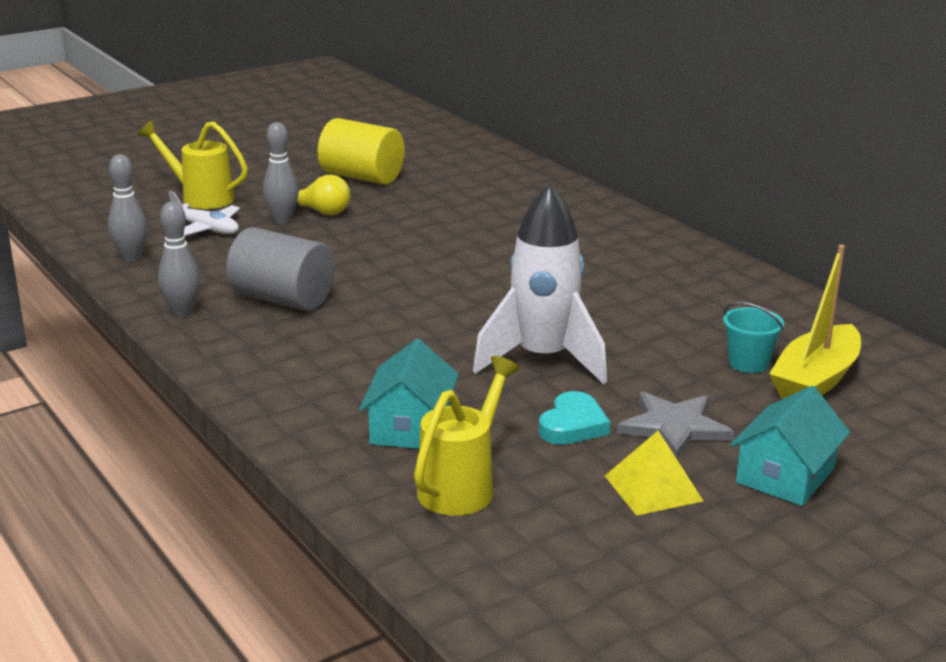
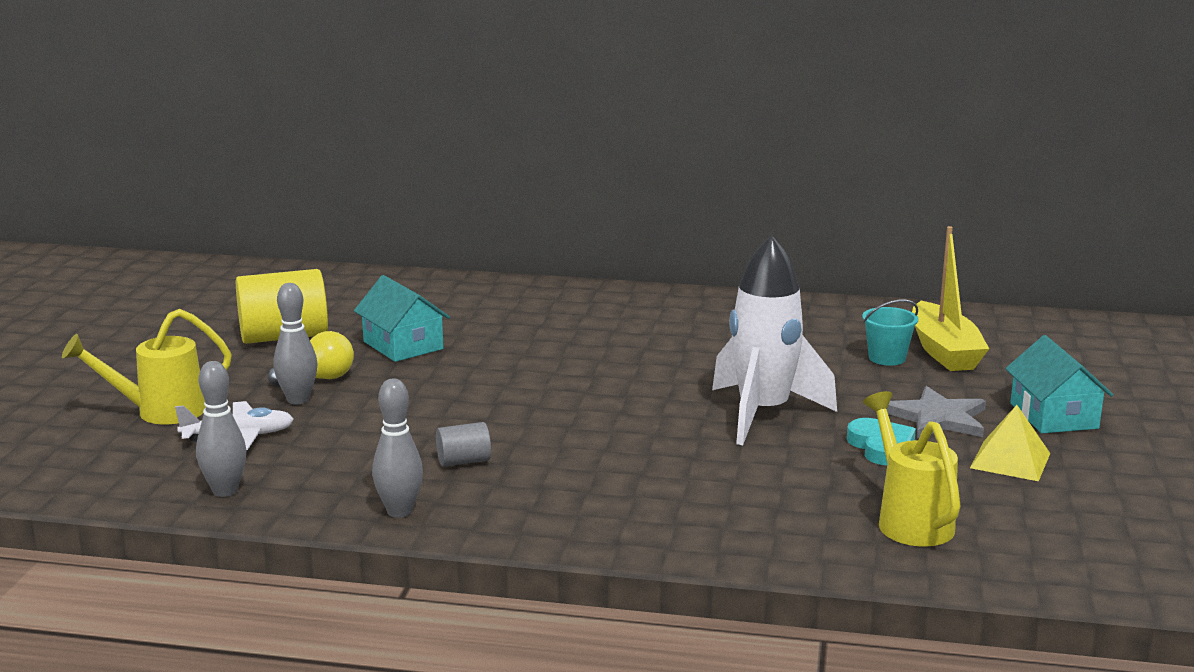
camera: 45 degrees left, 5 degrees down
grey cylinder [226,227,335,311] -> grey cylinder [436,422,491,467], size x0.49
turquoise house [359,339,459,449] -> turquoise house moved to [354,275,450,362]

